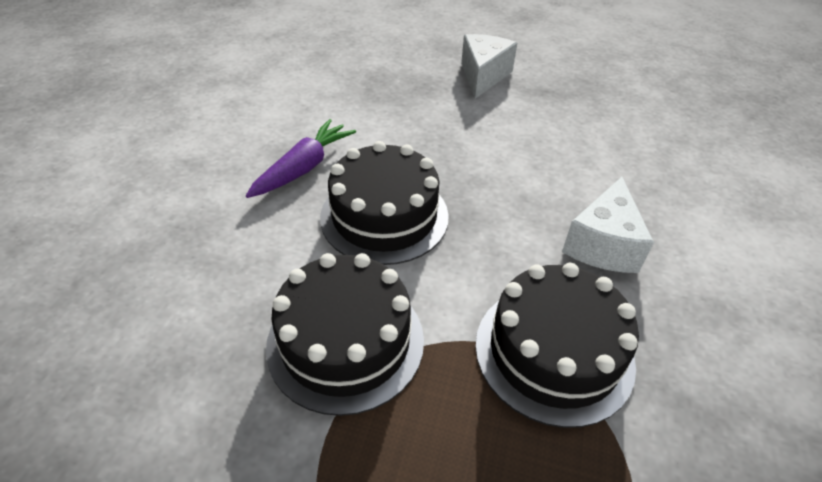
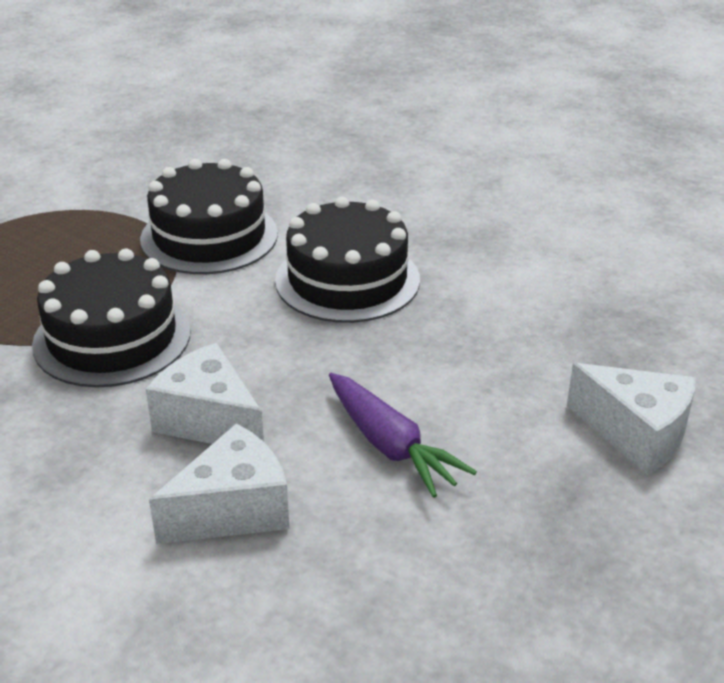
camera: 110 degrees right, 10 degrees down
purple carrot [246,119,356,198] -> purple carrot moved to [329,373,477,498]
none -> white cheese [149,423,289,544]

